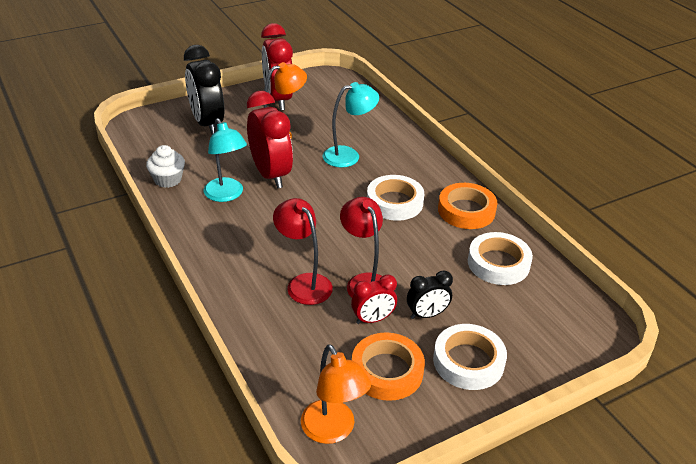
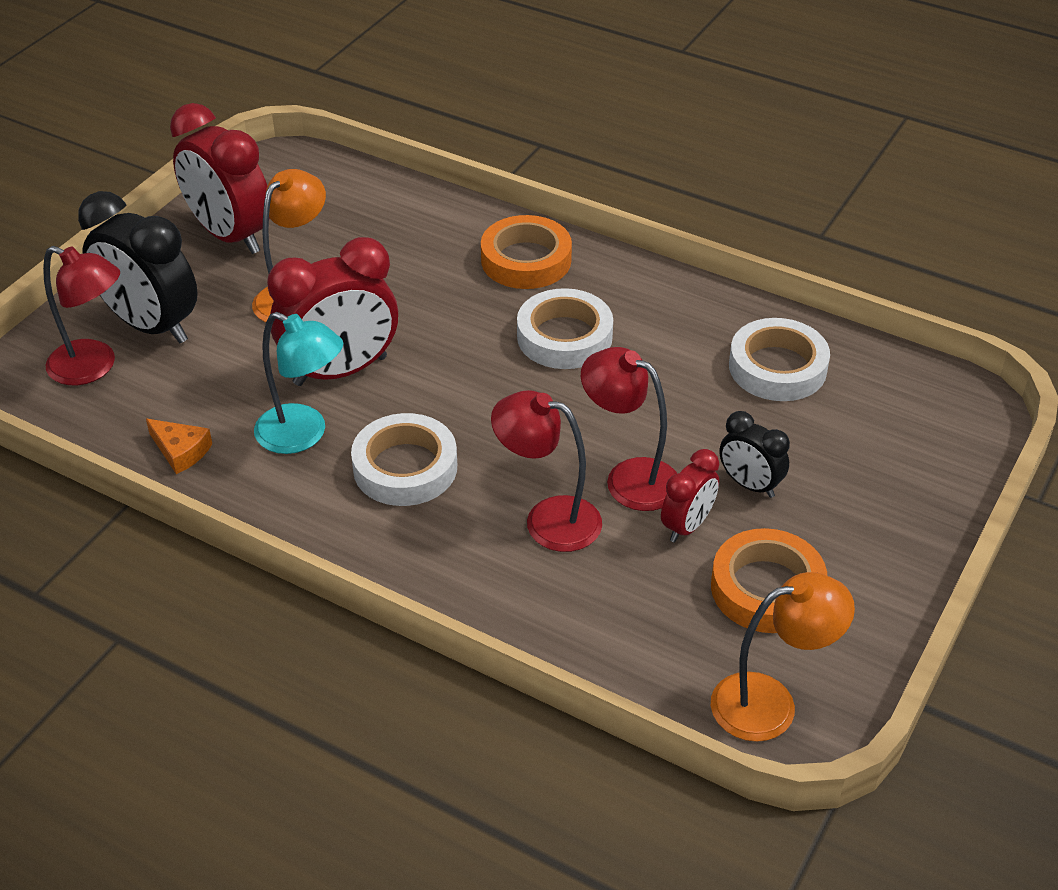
camera: 30 degrees left, 5 degrees up
white cupcake [146,145,185,188] -> orange cheese [146,419,212,474]
red clock [247,91,293,189] -> red clock turned 120 degrees clockwise [267,237,398,386]
orange lamp [301,344,371,444] -> orange lamp turned 45 degrees counterclockwise [711,572,855,742]
turquoise lamp [323,82,379,168] -> none
black clock [407,270,453,319] -> black clock turned 90 degrees clockwise [719,411,790,498]
white tape [433,324,507,390] -> white tape moved to [351,413,457,506]
orange tape [438,183,497,229] -> orange tape moved to [481,215,572,289]
none -> red lamp [43,246,120,385]

